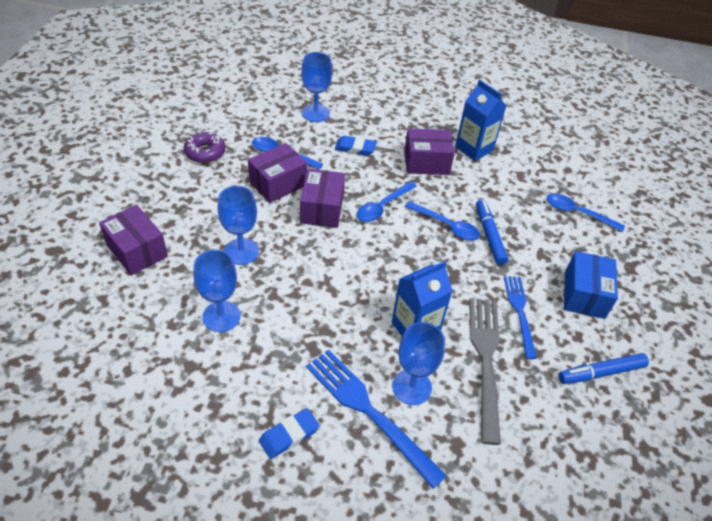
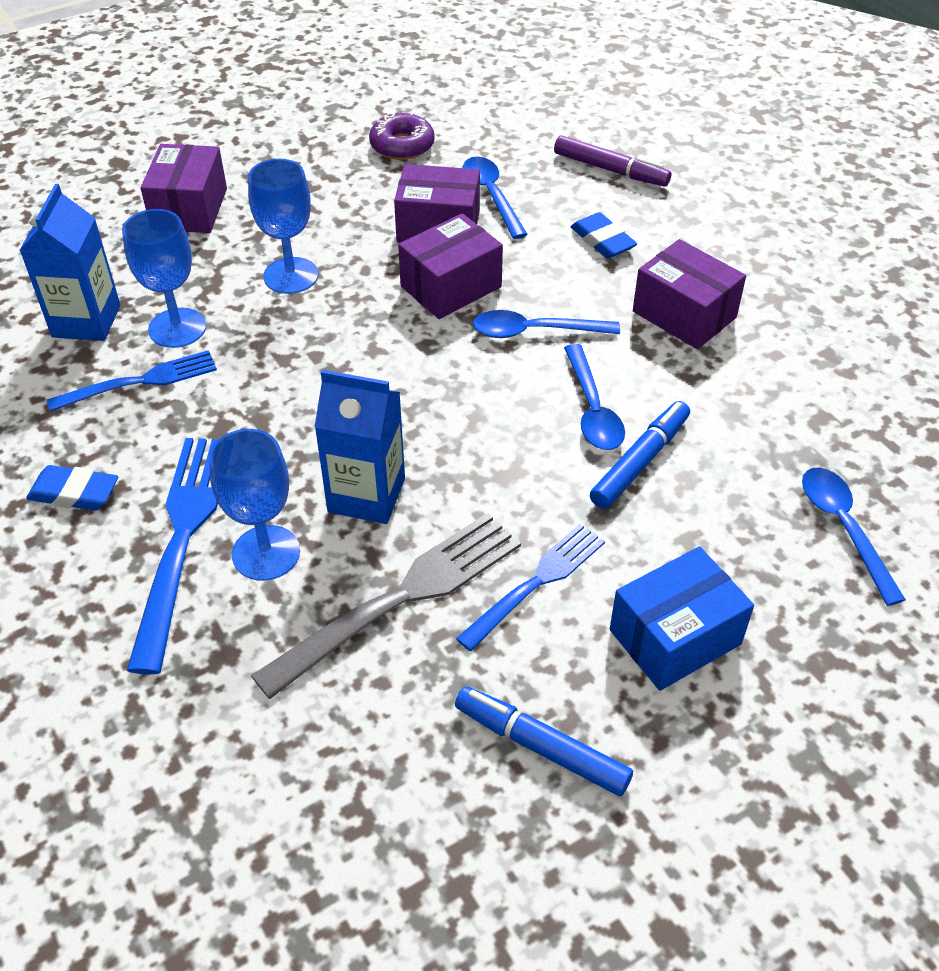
camera: 50 degrees right, 0 degrees up
blue goblet [301,52,332,122] -> purple marker [554,135,671,187]
blue carton [455,80,506,161] -> blue carton moved to [19,184,120,341]
none -> blue fork [47,350,217,412]

